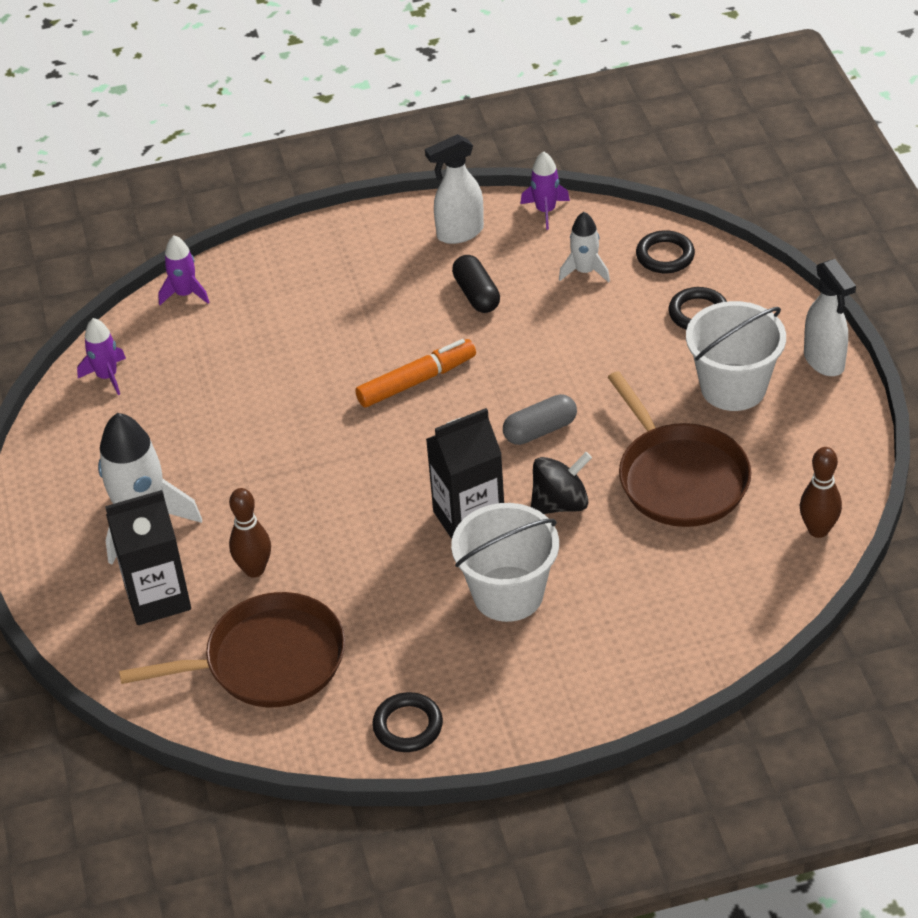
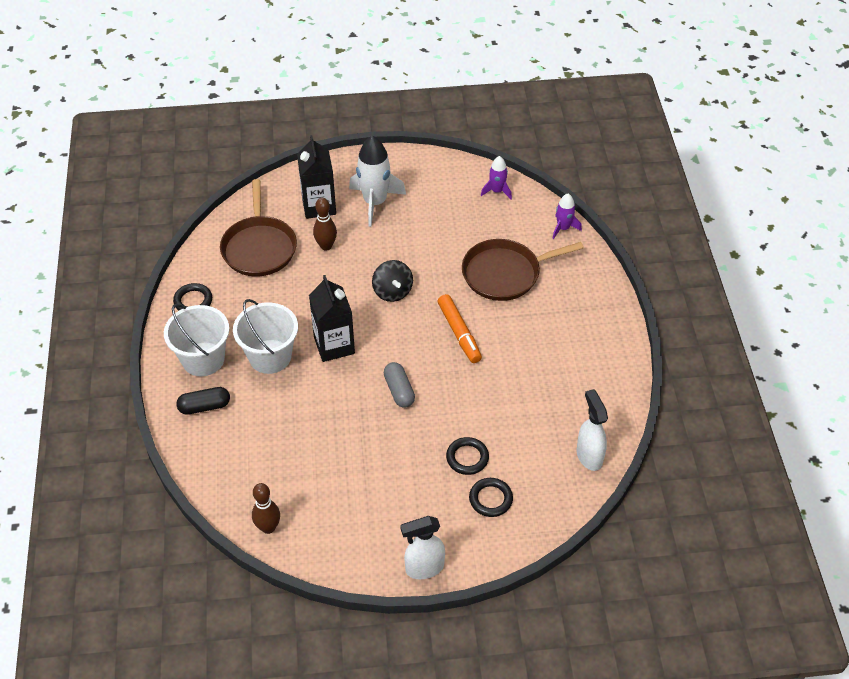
camera: 95 degrees right, 5 degrees up
white spray bottle [425,134,484,244] -> white spray bottle moved to [577,389,608,471]
black capsule [452,255,500,313] -> black capsule moved to [176,387,230,415]
purple rocket [521,152,570,230] -> none
black spinning top [531,452,592,514] -> black spinning top moved to [372,260,413,302]
white rocket [559,212,610,282] -> none
brown pan [608,371,751,527] -> brown pan moved to [462,239,584,301]
black ring [636,230,695,273] -> black ring moved to [446,437,489,475]
white bucket [686,301,786,411] -> white bucket moved to [164,304,229,376]

